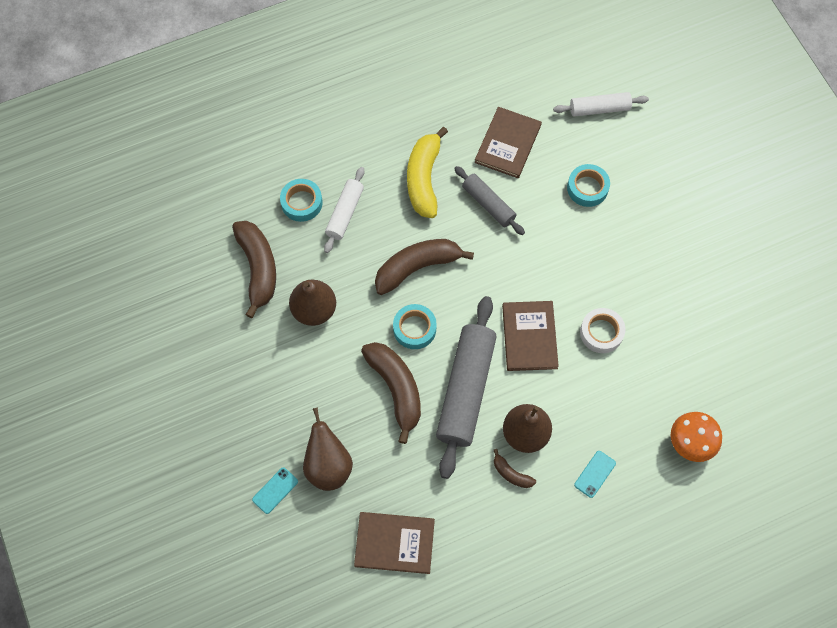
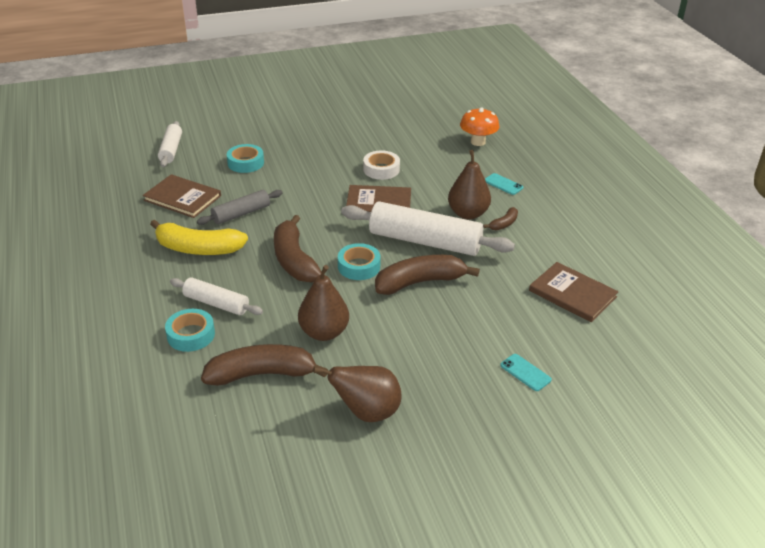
camera: 85 degrees left, 30 degrees down
brown pear [303,408,353,491] -> brown pear moved to [313,366,401,422]
brown book [354,512,435,574] -> brown book turned 60 degrees counterclockwise [529,262,618,322]
grey rolling pin [436,296,497,479] -> white rolling pin [341,201,515,256]

